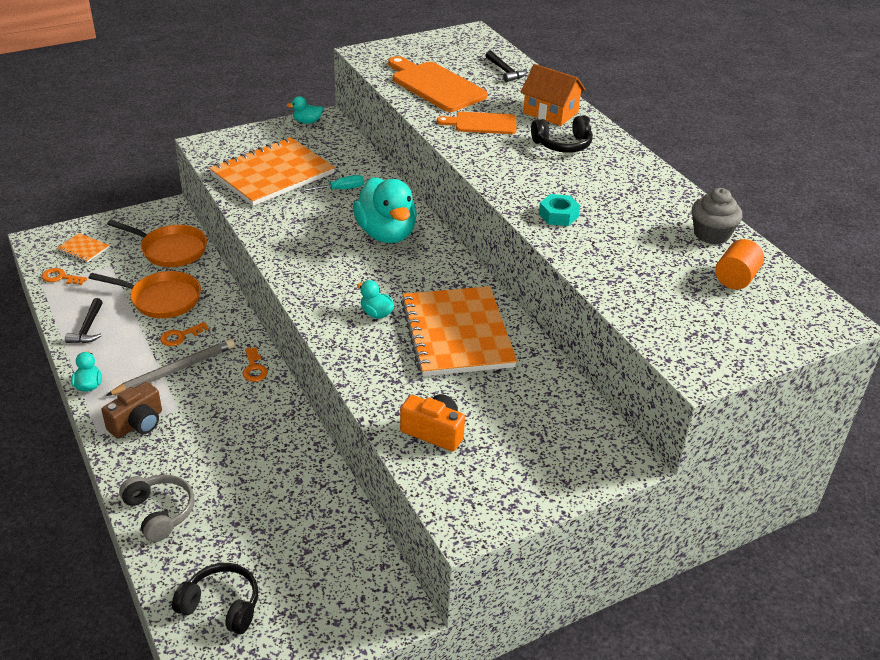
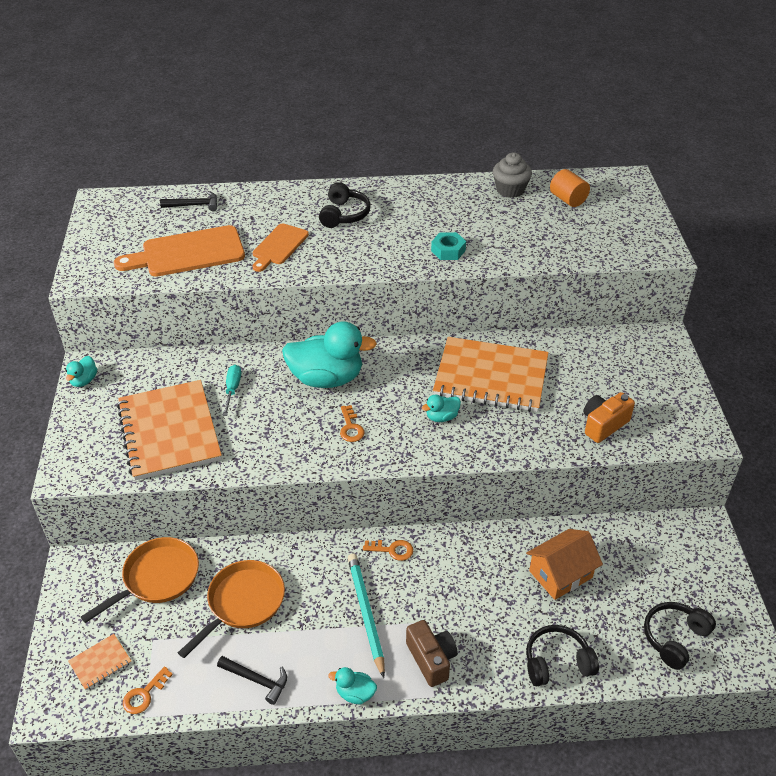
camera: 65 degrees left, 5 degrees up
grey pencil [106,339,235,396] -> turquoise pencil [348,554,385,678]
grey headphones [119,474,194,542] -> black headphones [526,625,599,686]
orange key [160,322,209,346] -> orange key moved to [340,405,365,442]
orange house [520,64,586,126] -> orange house moved to [526,529,603,600]

